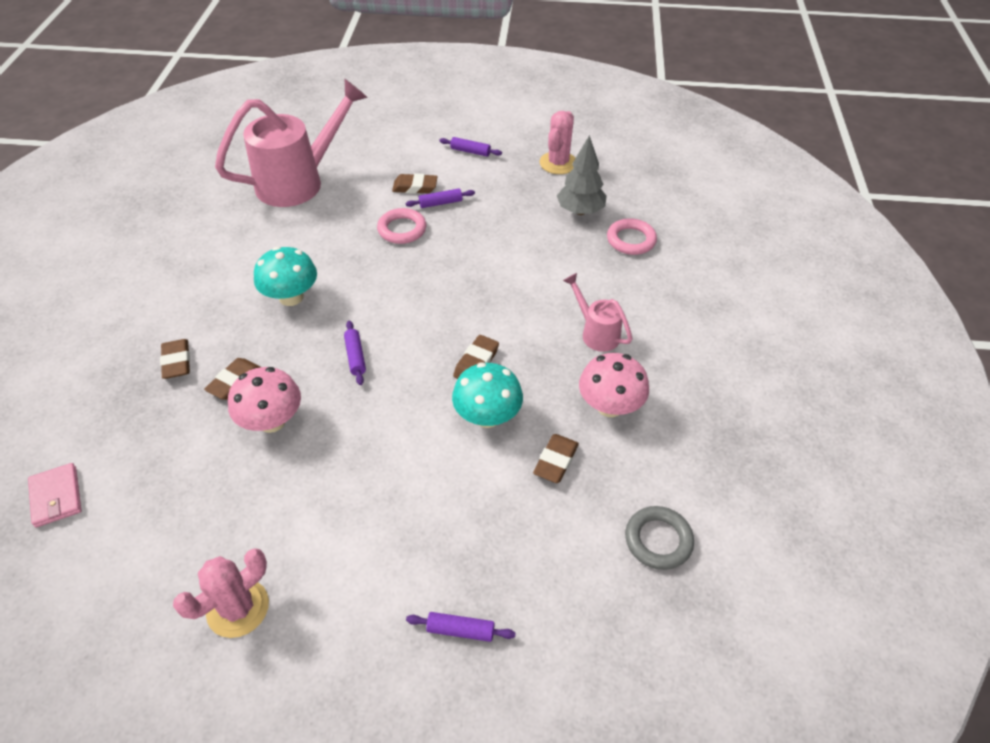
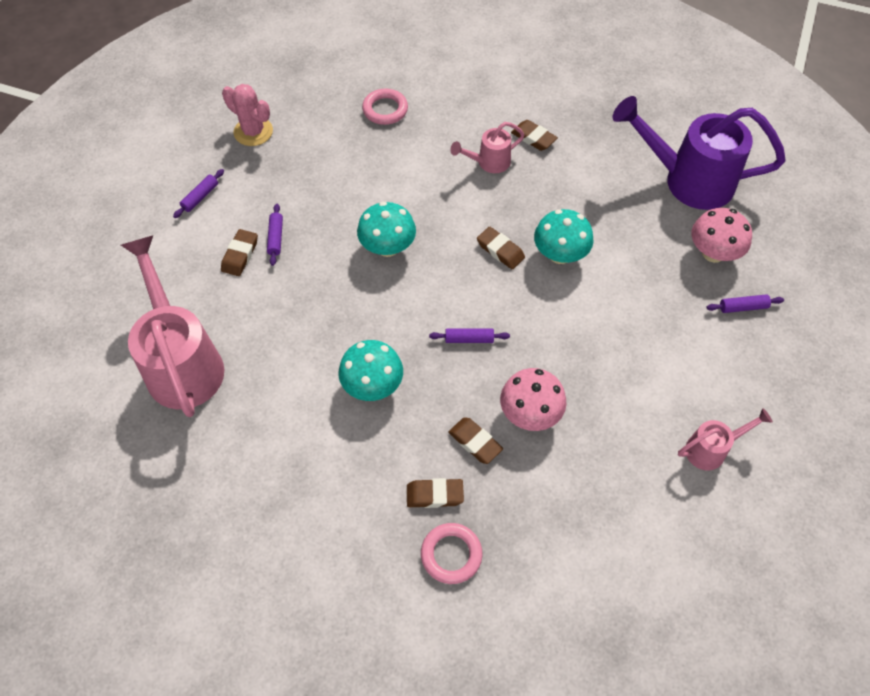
camera: 75 degrees left, 10 degrees up
pink wallet [28,463,82,528] -> none
pink cactus [173,548,269,638] -> pink watering can [678,408,773,470]
pink ring [377,208,426,244] -> pink ring moved to [421,523,483,584]
purple rolling pin [406,612,516,642] -> purple rolling pin turned 60 degrees clockwise [706,294,784,313]
brown eraser [533,434,579,483] -> brown eraser moved to [511,120,558,151]
grey tree [557,135,607,215] -> none
pink mushroom [579,353,649,417] -> pink mushroom moved to [691,208,752,263]
grey ring [625,506,694,570] -> purple watering can [613,96,786,210]
none -> turquoise mushroom [357,202,416,257]

